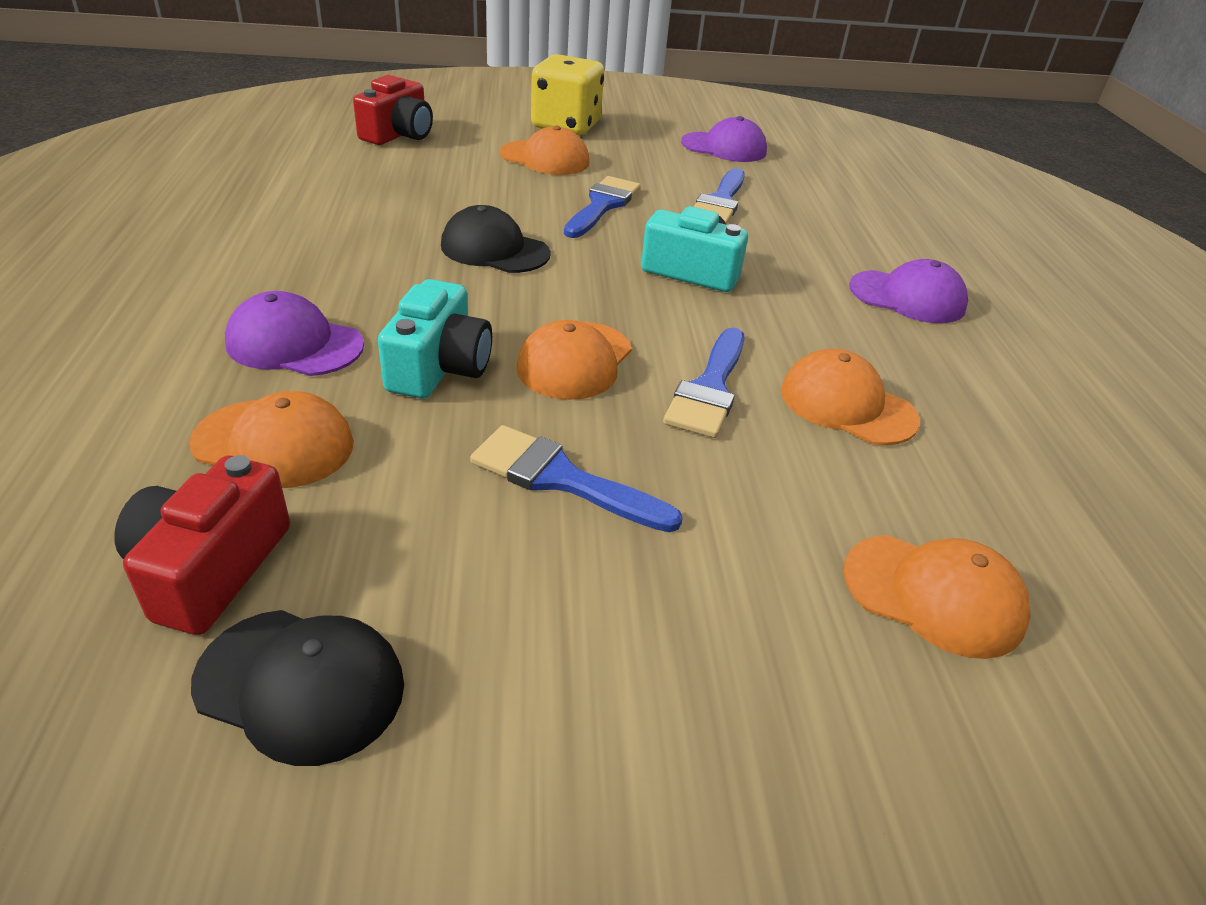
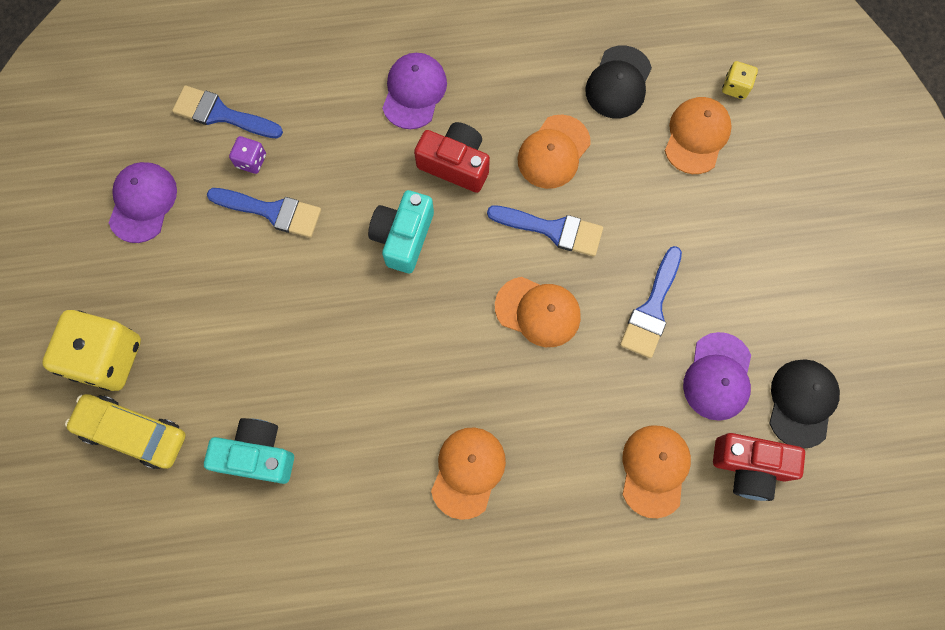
camera: 90 degrees left, 35 degrees up
purple cap [225,291,364,376] -> purple cap moved to [683,332,751,421]
red camera [353,75,433,145] -> red camera moved to [414,122,490,193]
turquoise camera [378,279,492,399] -> turquoise camera moved to [204,418,294,484]
black cap [441,205,551,273] -> black cap moved to [585,45,652,118]
orange cap [500,126,589,175] -> orange cap moved to [431,427,506,520]
blue brush [564,176,641,238] -> blue brush moved to [172,85,283,138]
none -> yellow car [65,394,186,469]
none -> purple dice [229,136,266,174]
none -> yellow dice [722,61,758,99]

